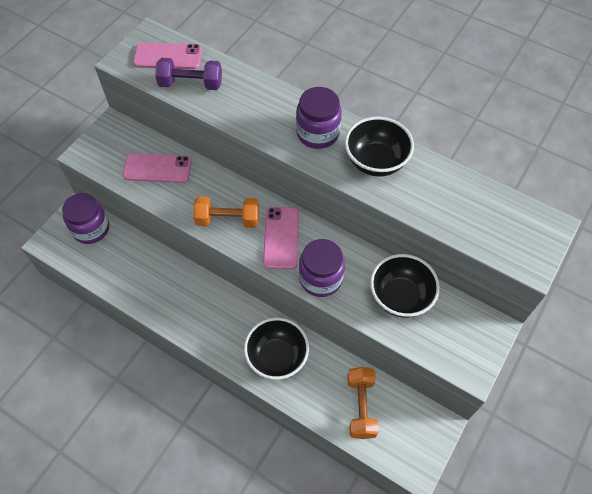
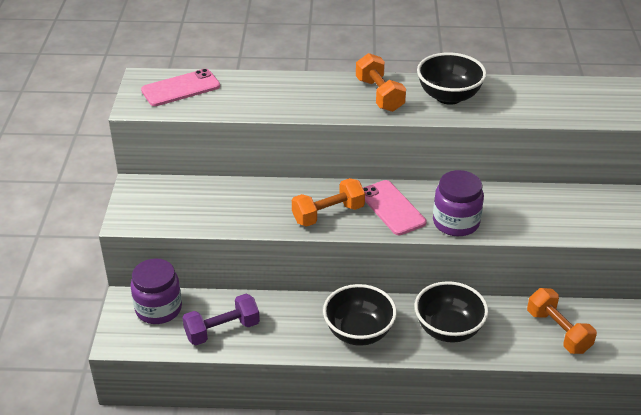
camera: 30 degrees left, 20 degrees down
pink phone [123,153,192,183] -> none
purple dumbbell [155,58,222,90] -> purple dumbbell moved to [182,294,260,345]
purple jar [296,87,342,149] -> orange dumbbell [356,53,406,112]
black bowl [370,254,440,318] -> black bowl moved to [323,284,397,346]

